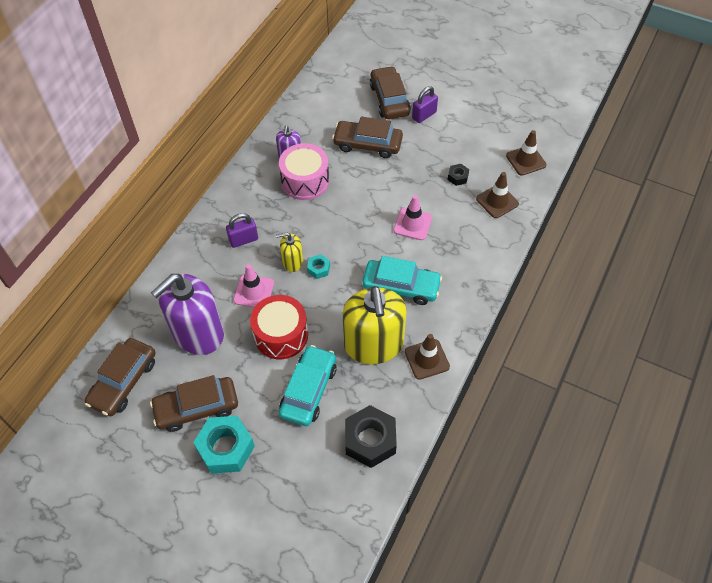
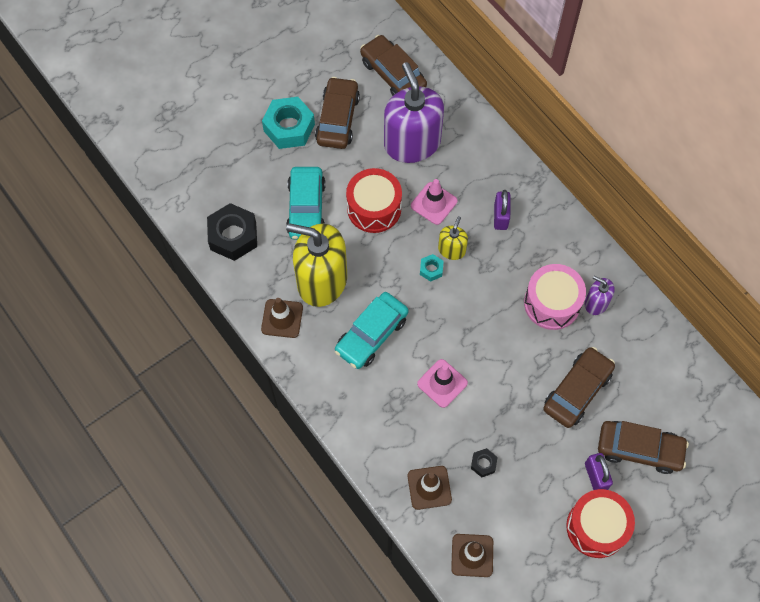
camera: 115 degrees right, 10 degrees up
turquoise car [279,345,336,426] -> turquoise car turned 45 degrees clockwise [286,167,326,240]
none -> red drum [566,489,635,558]

